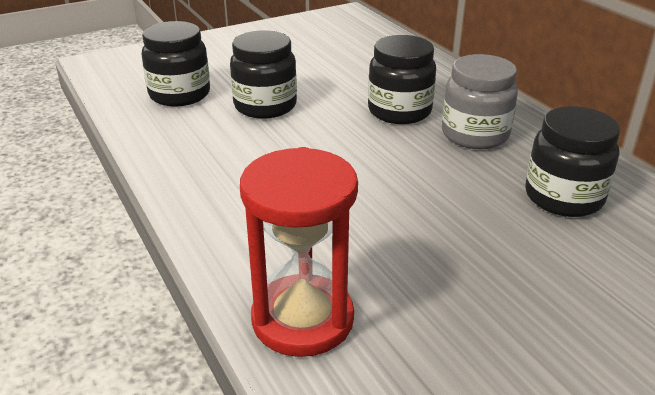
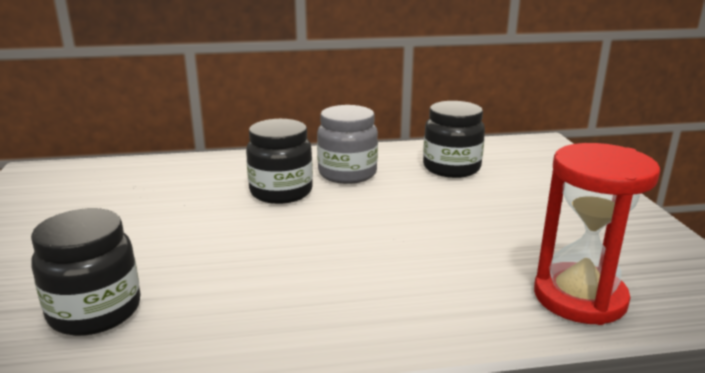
camera: 70 degrees left, 10 degrees down
black jar [230,30,297,119] -> none

